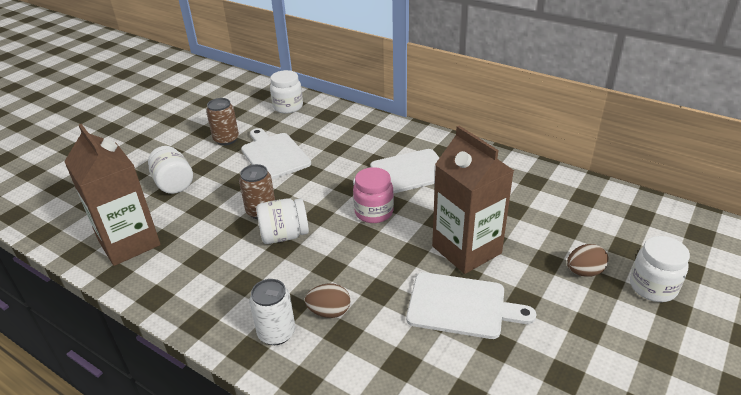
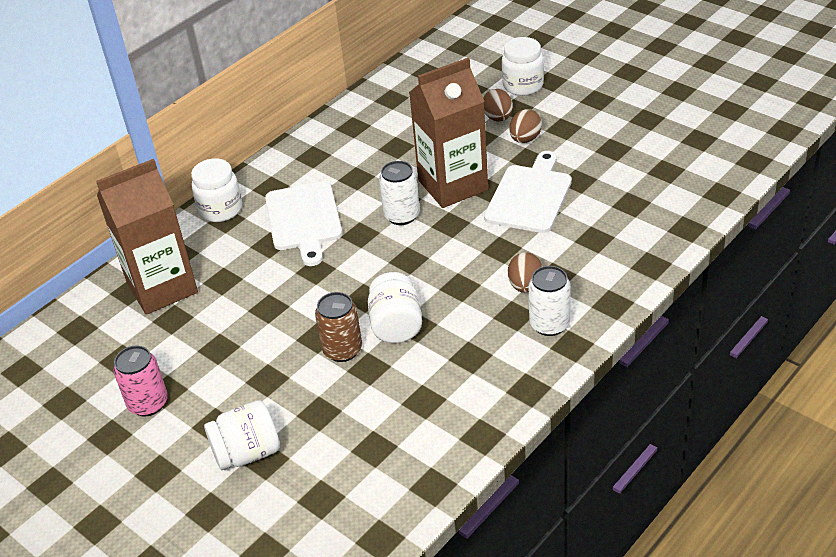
camera: 80 degrees left, 5 degrees up
brown carton [64,124,161,266] -> brown carton moved to [96,159,198,315]
brown can [206,98,239,145] -> pink can [113,345,168,417]
white cutting board [241,128,311,180] -> none
white jar [270,70,303,114] -> white jar moved to [191,158,242,222]
pink jar [353,167,394,223] -> none
none -> white can [379,161,420,225]
none -> brown egg [509,109,542,143]

